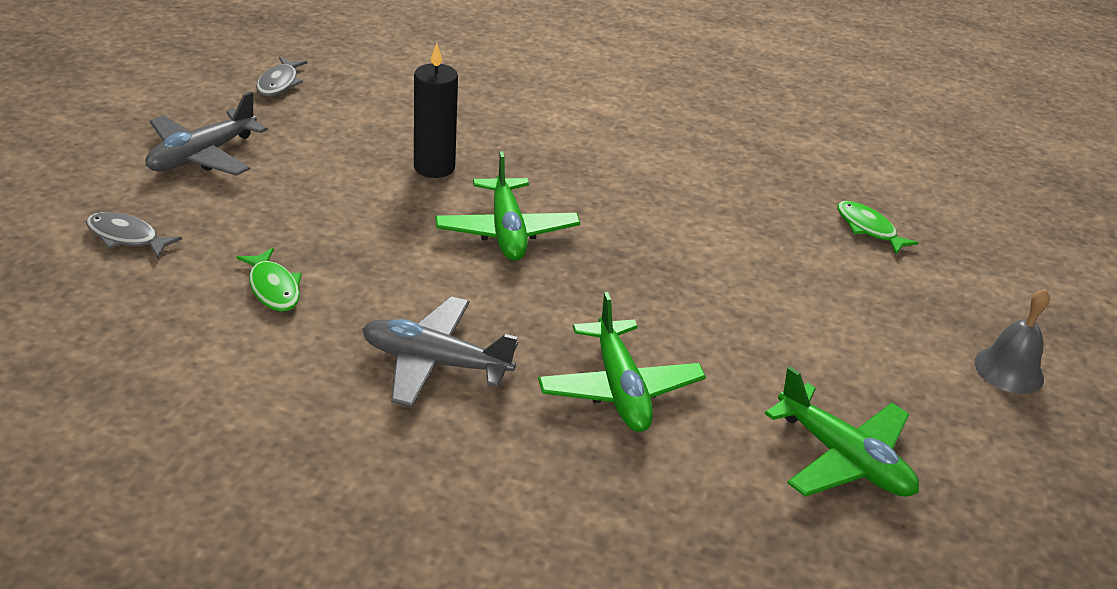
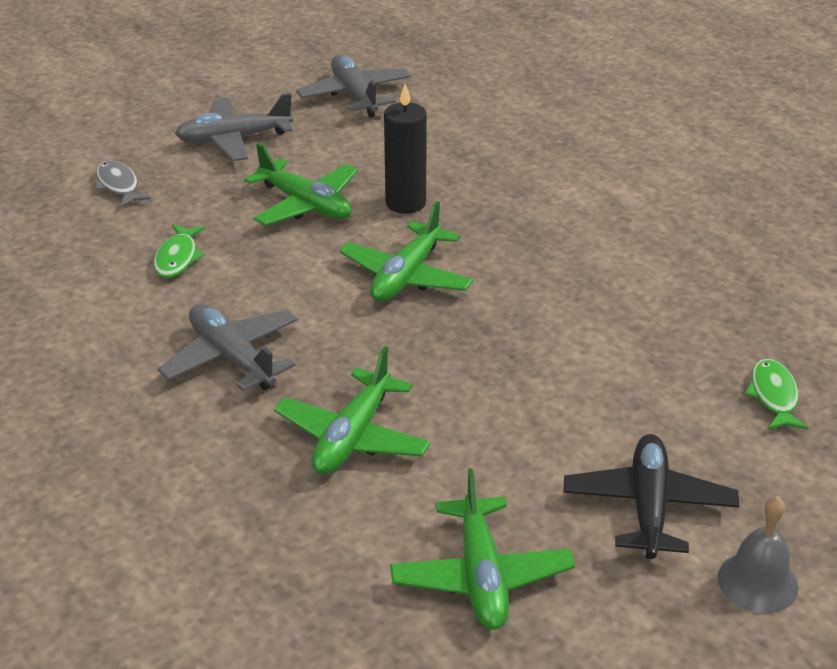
camera: 40 degrees right, 0 degrees up
grey fish [256,57,308,97] -> grey plane [296,55,411,117]
none -> green plane [244,143,358,226]
none -> black plane [563,434,739,559]

